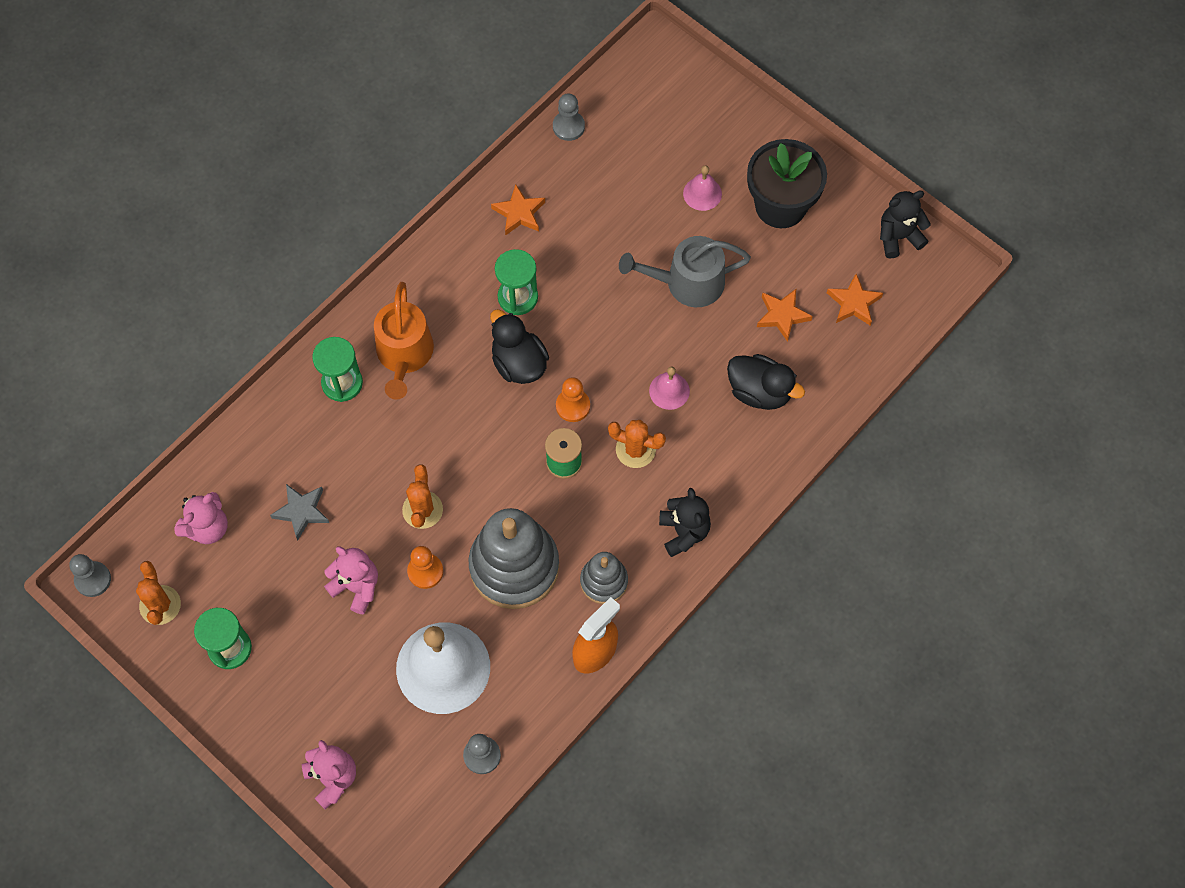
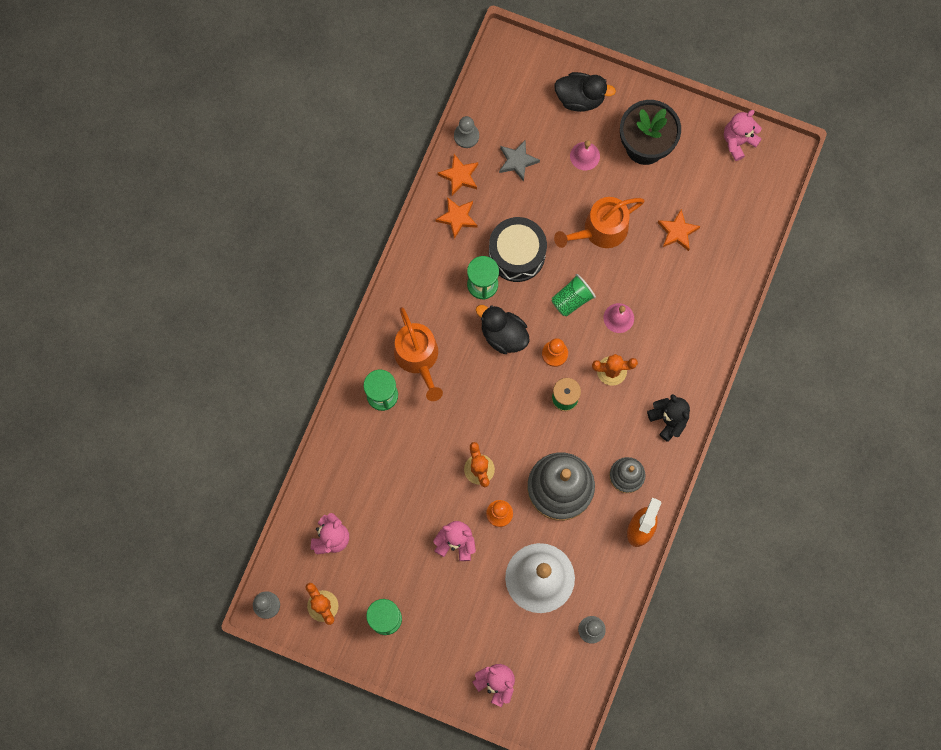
camera: 20 degrees left, 10 degrees up
grey star [270,484,329,540] -> grey star moved to [499,139,540,182]
grey watering can [619,236,751,307] -> orange watering can [554,197,645,248]
black duck [727,354,805,410] -> black duck moved to [554,72,616,112]
orange star [827,274,883,326] -> orange star moved to [438,154,478,195]
black teddy bear [880,190,931,258] -> pink teddy bear [724,110,762,161]
none -> black drum [489,217,547,282]
none -> green cup [552,274,596,317]

